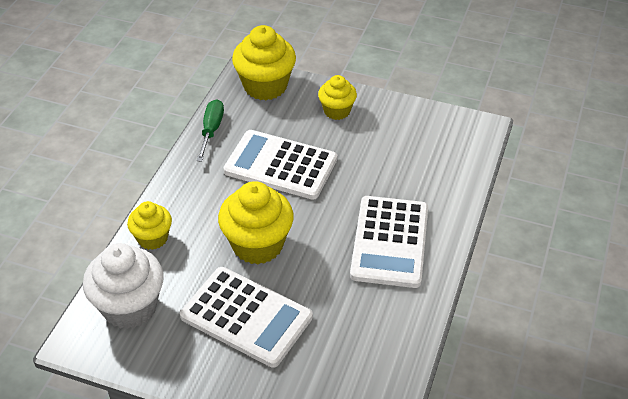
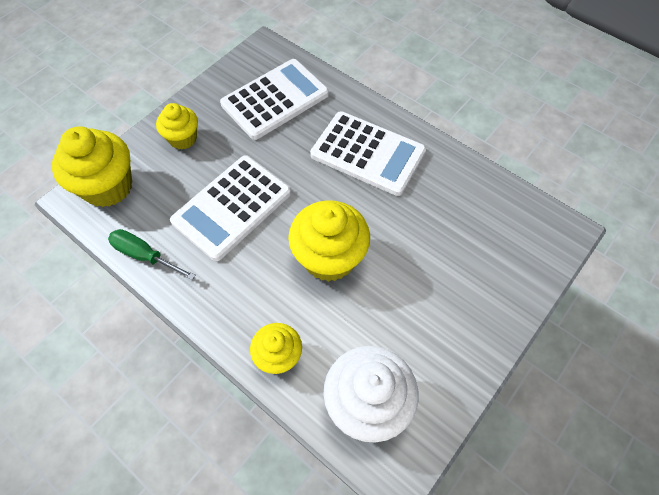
camera: 70 degrees left, 15 degrees up
white calculator [180,267,313,368] -> white calculator moved to [220,59,329,140]

